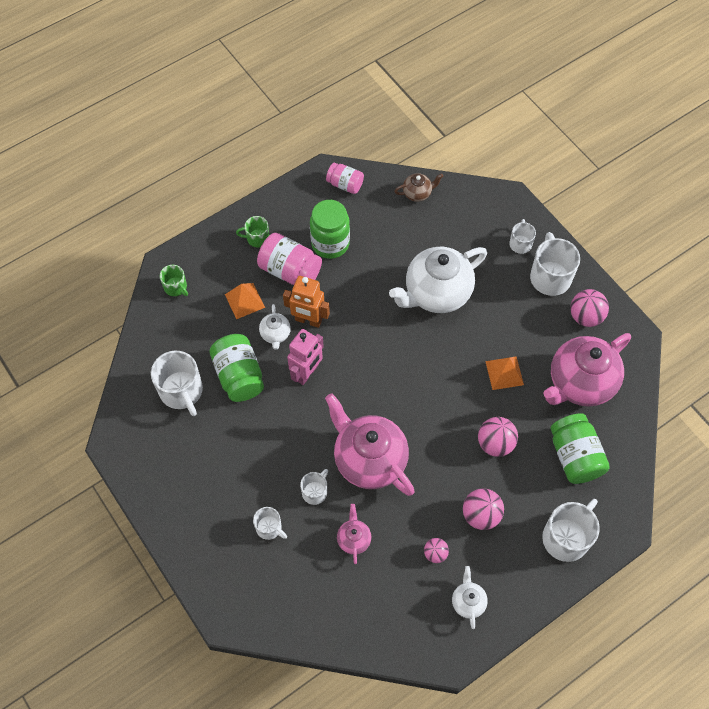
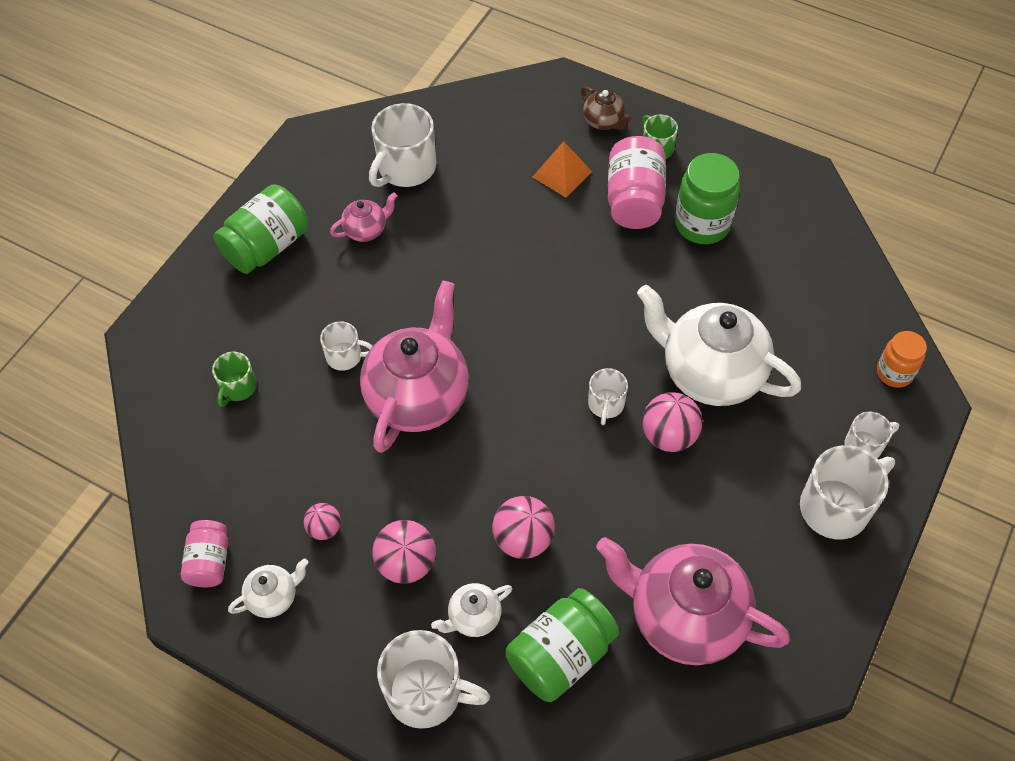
camera: 65 degrees right, 5 degrees down
green mug [160,265,188,296] -> green mug moved to [212,352,257,406]
green jar [210,334,264,402] -> green jar moved to [214,185,309,274]
white mug [253,507,287,540] -> white mug moved to [588,368,628,425]
white teapot [259,304,291,350] -> white teapot moved to [431,583,512,637]
orange robot [283,276,330,328] -> none
pink robot [287,329,324,385] -> none
pink jar [326,163,364,194] -> pink jar moved to [181,520,228,587]
pink teapot [337,504,371,564] -> pink teapot moved to [330,192,397,242]
brown teapot [394,173,443,202] -> brown teapot moved to [581,86,632,130]
orange pyramid [485,356,524,390] -> none
pink ball [570,289,609,327] -> pink ball moved to [642,392,702,452]
none -> orange jar [877,331,927,388]

